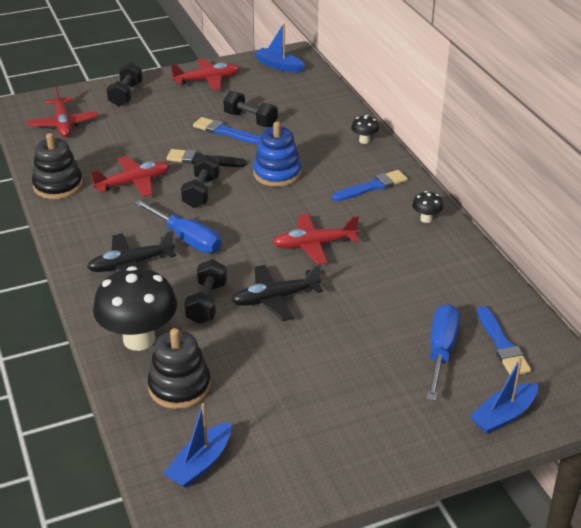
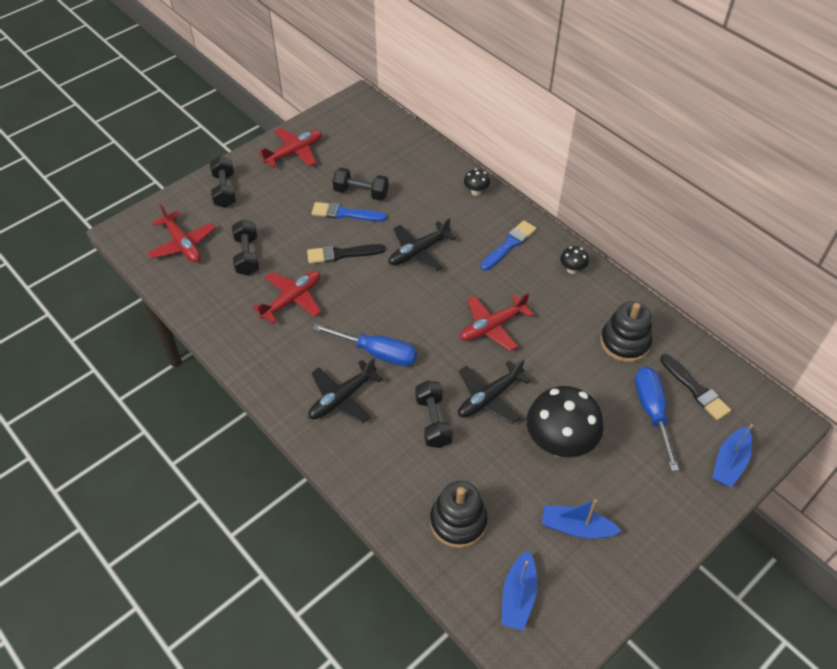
camera: 20 degrees left, 15 degrees up
black stacking toy [32,133,83,199] -> black stacking toy moved to [600,301,652,362]
black mushroom [93,266,177,351] -> black mushroom moved to [527,386,604,457]
black dumbbell [181,155,220,208] -> black dumbbell moved to [232,220,259,276]
blue stacking toy [253,121,302,187] -> black plane [389,218,456,271]
blue boat [254,24,305,73] -> blue boat moved to [542,499,621,538]
blue brush [477,306,531,375] -> black brush [660,354,731,421]

